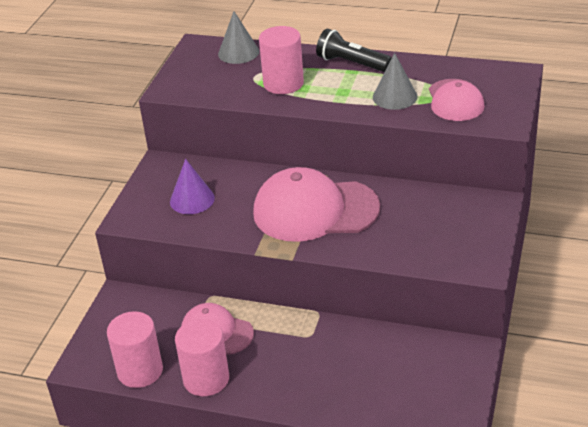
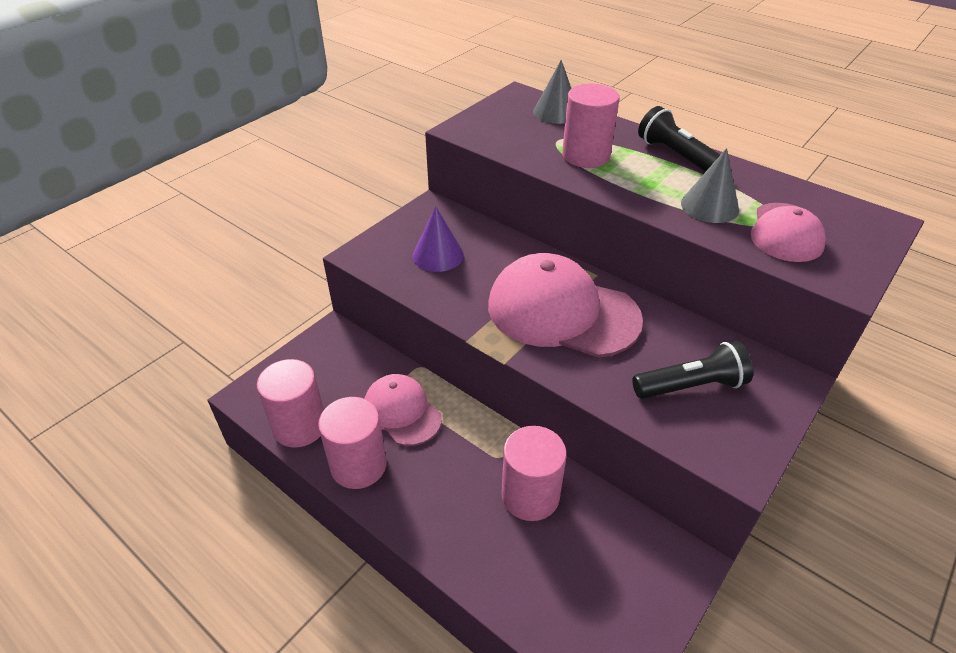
camera: 20 degrees right, 5 degrees up
none -> pink cylinder [502,426,567,521]
none -> black flashlight [632,341,753,399]

